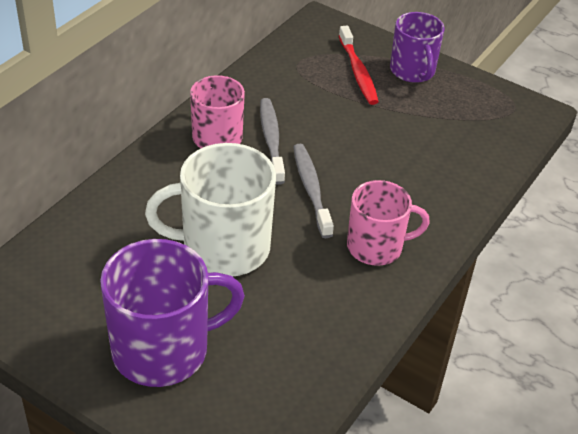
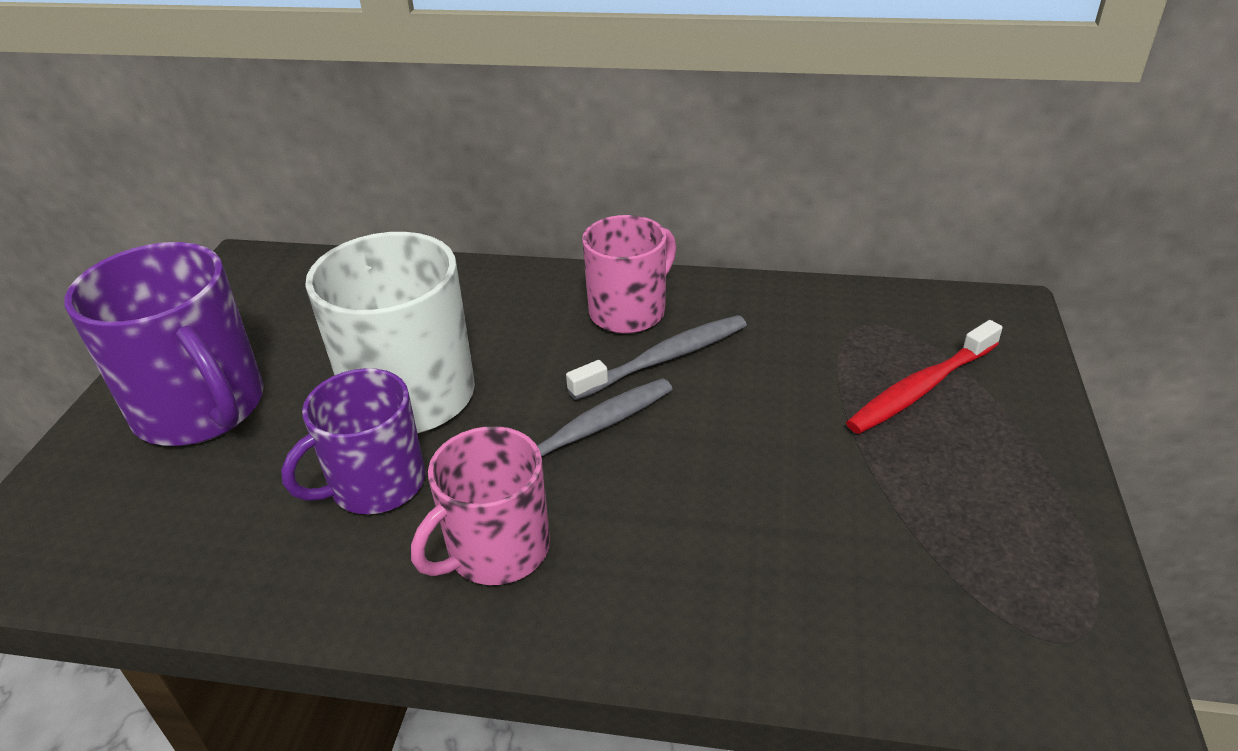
camera: 70 degrees right, 5 degrees down
pink mug [347,180,430,266] -> pink mug turned 75 degrees clockwise [411,426,550,585]
purple mug [390,12,445,83] -> purple mug moved to [281,368,425,514]

